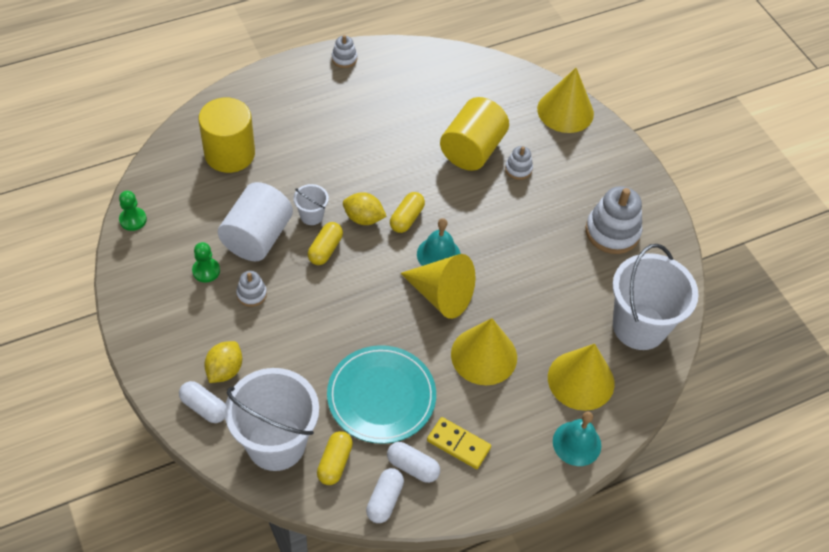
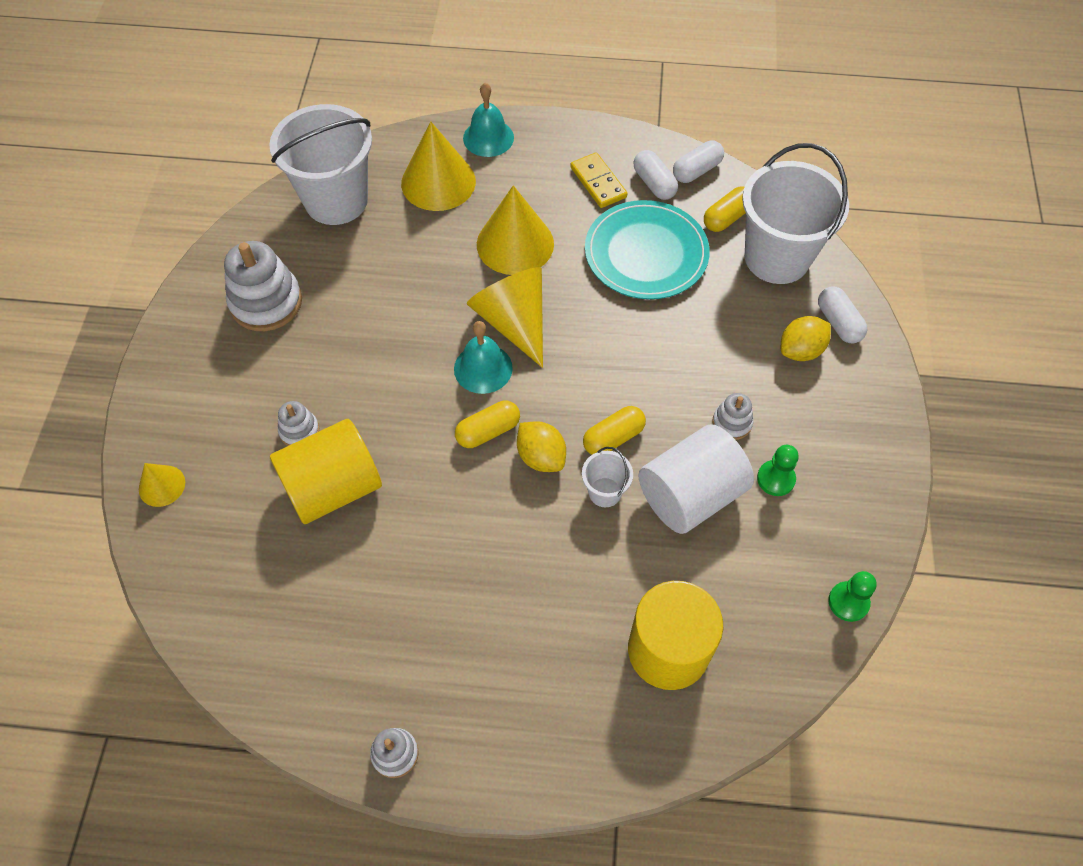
camera: 145 degrees left, 5 degrees up
yellow cone [537,68,594,133] -> yellow cone [139,463,185,507], size x0.52

